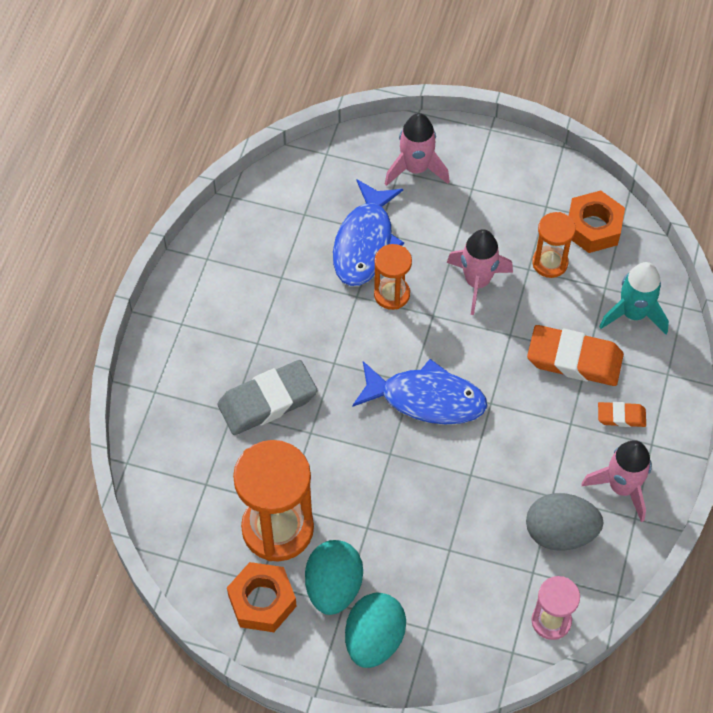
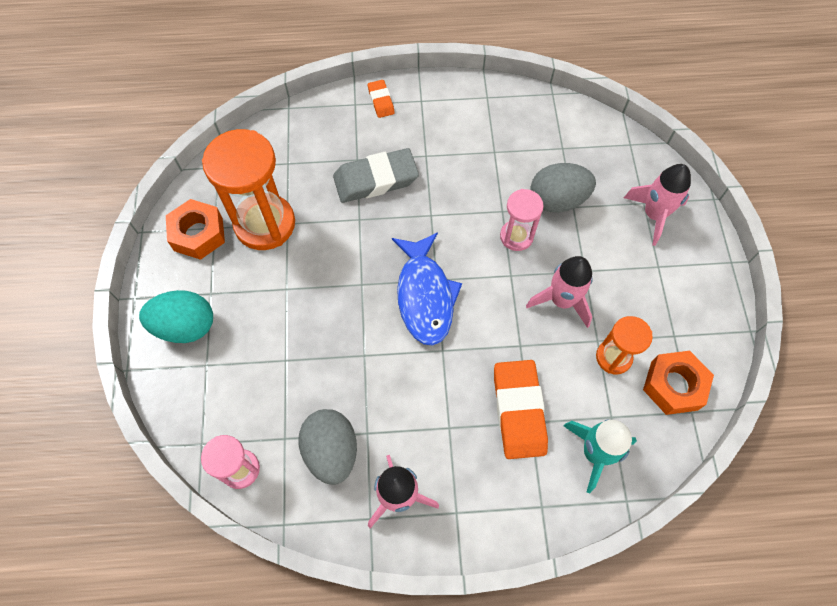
camera: 70 degrees right, 5 degrees up
grey eraser [217,360,317,435] -> grey eraser turned 60 degrees counterclockwise [333,148,419,203]
turquoise egg [305,540,363,615] -> none
blue fish [333,180,404,286] -> grey egg [530,163,596,213]
orange hourglass [374,244,412,310] -> pink hourglass [500,189,544,251]
orange eraser [598,402,646,427] -> orange eraser moved to [368,80,395,118]

